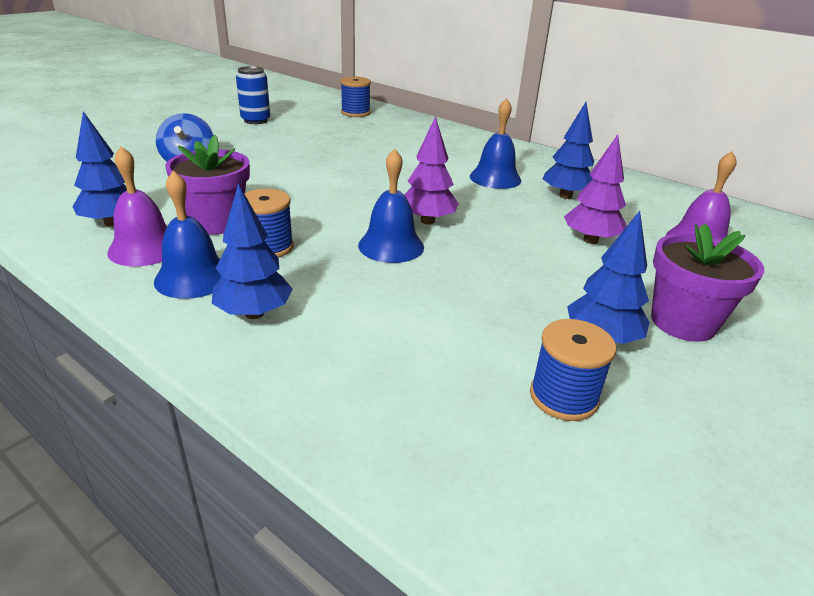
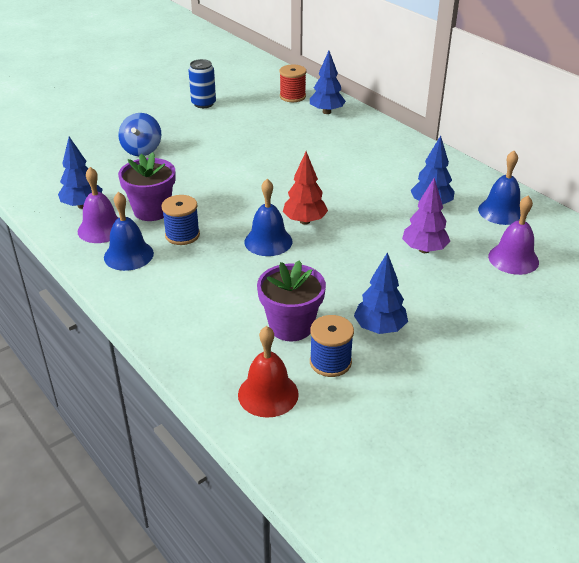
camera: 15 degrees right, 5 degrees up
blue tree [212,183,293,319] -> blue tree moved to [310,51,346,114]
blue spool [340,77,371,117] -> red spool [279,65,306,102]
purple tree [404,116,459,224] -> red tree [283,151,328,225]
blue bell [470,98,521,189] -> blue bell moved to [478,151,520,225]
purple flower pot [651,224,764,342] -> purple flower pot moved to [257,260,326,341]
none -> red bell [238,326,299,418]

